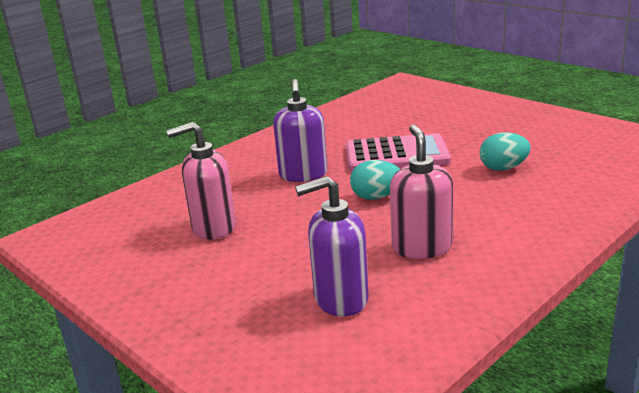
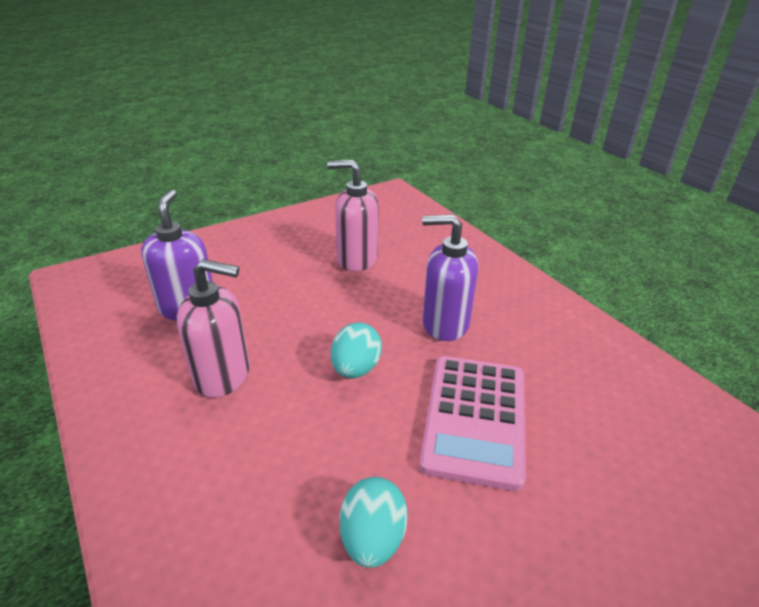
camera: 100 degrees right, 10 degrees up
pink soap dispenser [166,122,236,239] -> pink soap dispenser turned 75 degrees counterclockwise [327,160,379,272]

